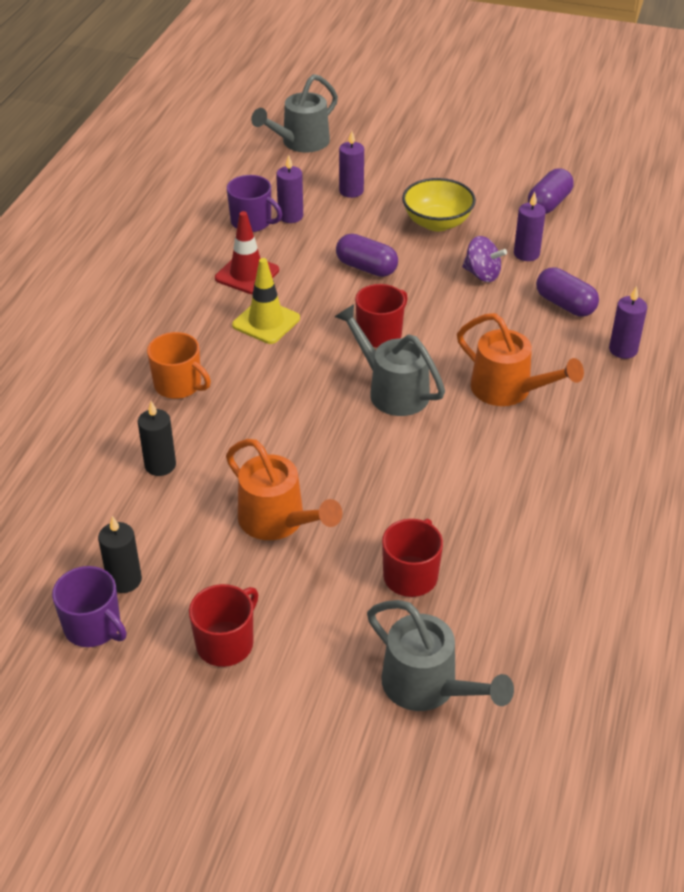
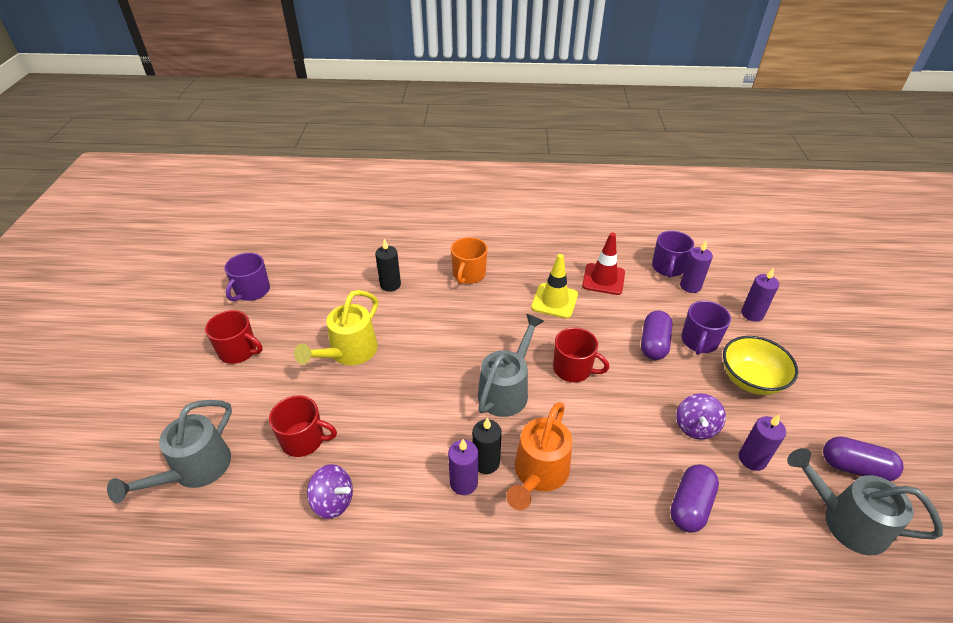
camera: 75 degrees right, 0 degrees up
black candle [98,516,142,593] -> black candle moved to [472,417,502,474]
orange watering can [226,439,342,540] -> yellow watering can [294,290,378,365]
grey watering can [251,74,338,152] -> grey watering can moved to [787,448,943,555]
purple candle [609,286,647,359] -> purple candle moved to [448,439,478,495]
none -> purple spinning top [307,464,353,519]
none -> purple mug [681,301,731,355]

